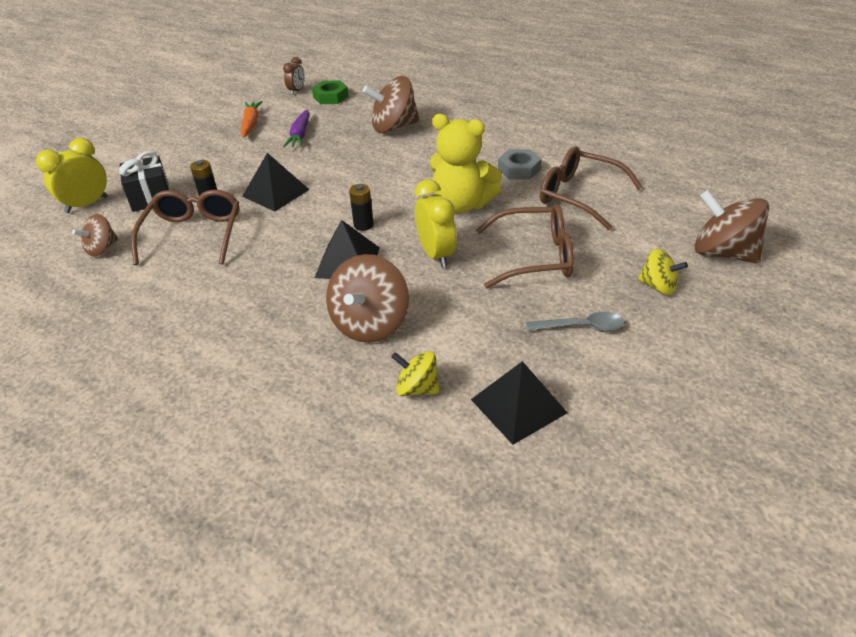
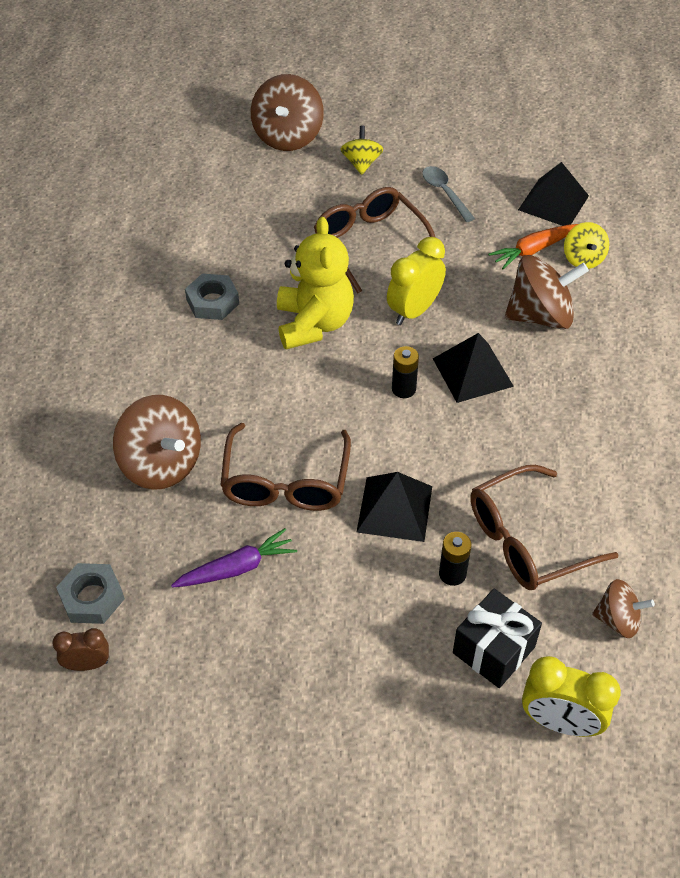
camera: 120 degrees left, 10 degrees up
orange carrot [241,101,263,138] -> orange carrot moved to [488,224,578,269]
green nut [312,80,349,104] -> grey nut [56,563,125,624]
brown glasses [540,147,643,230] -> brown glasses moved to [220,423,351,511]

